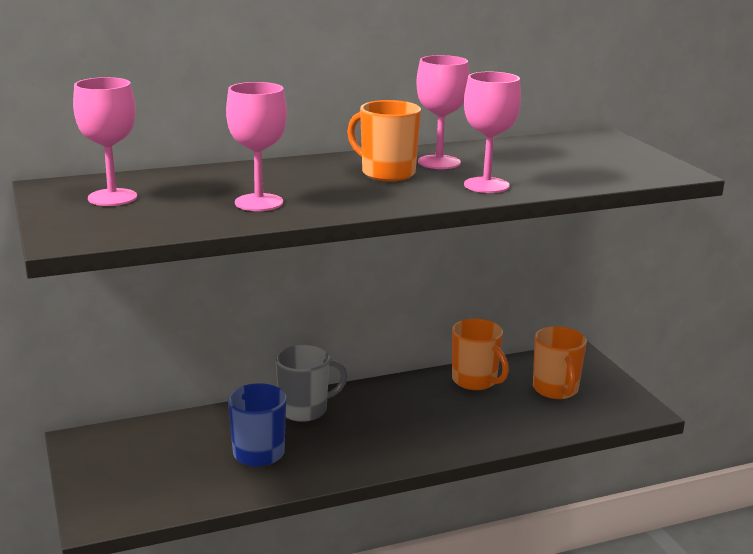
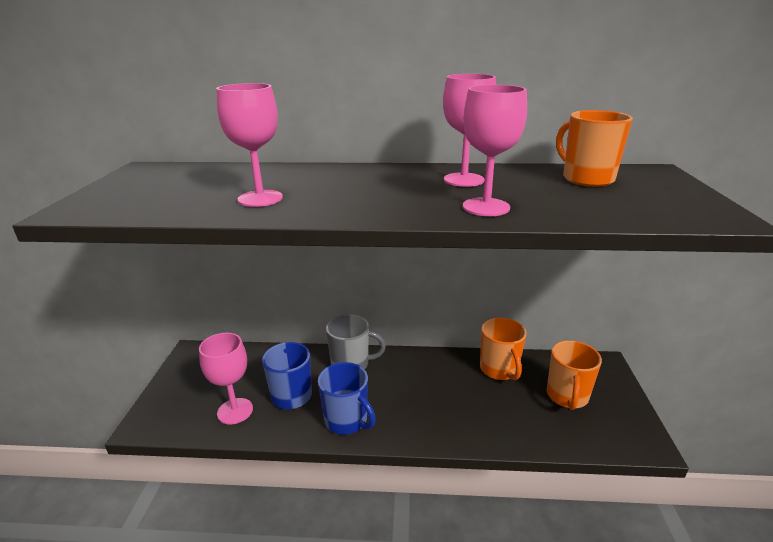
camera: 25 degrees right, 5 degrees up
pink goblet [73,77,137,206] -> pink goblet moved to [199,333,253,424]
orange mug [347,100,421,182] -> orange mug moved to [556,110,633,187]
none -> blue mug [318,362,376,435]

